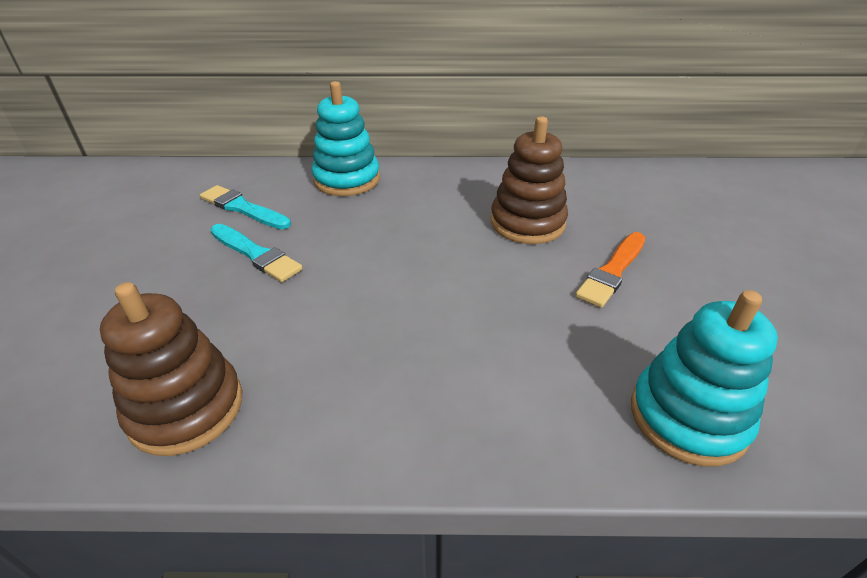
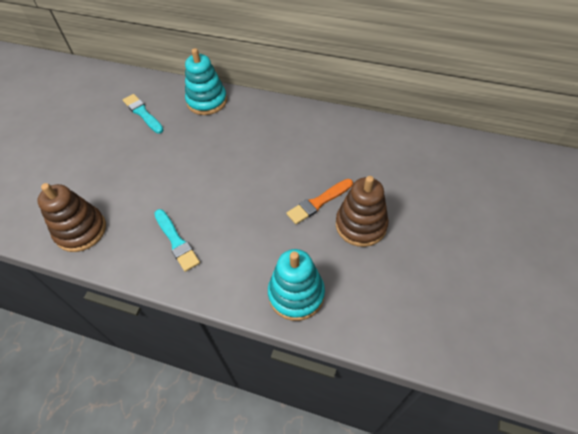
camera: 20 degrees right, 15 degrees up
turquoise brush [211,224,303,282] -> turquoise brush moved to [154,209,200,272]
brown stacking toy [491,116,568,244] -> brown stacking toy moved to [336,176,389,247]

